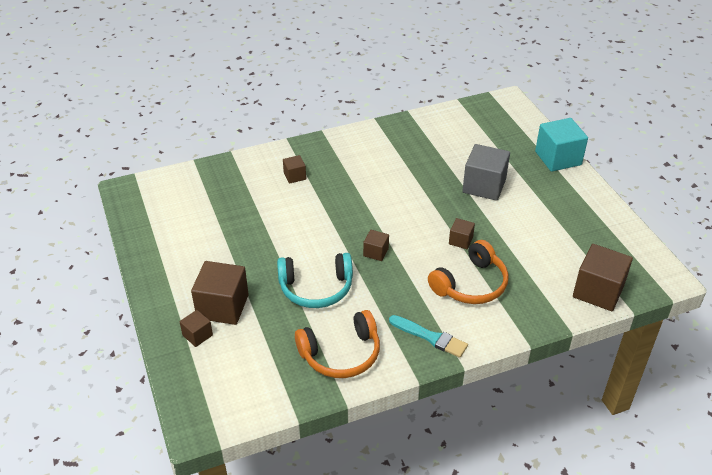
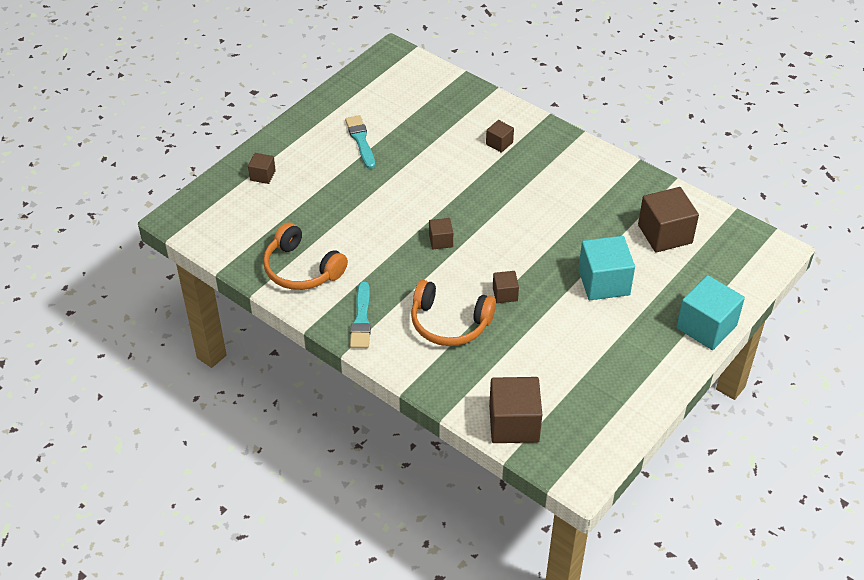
camera: 60 degrees right, 5 degrees up
brown cube [191,261,249,325] -> brown cube moved to [638,187,699,253]
turquoise headphones [277,253,353,308] -> none
grey cube [462,144,510,201] -> turquoise cube [578,236,635,300]
none -> turquoise brush [345,115,375,169]

